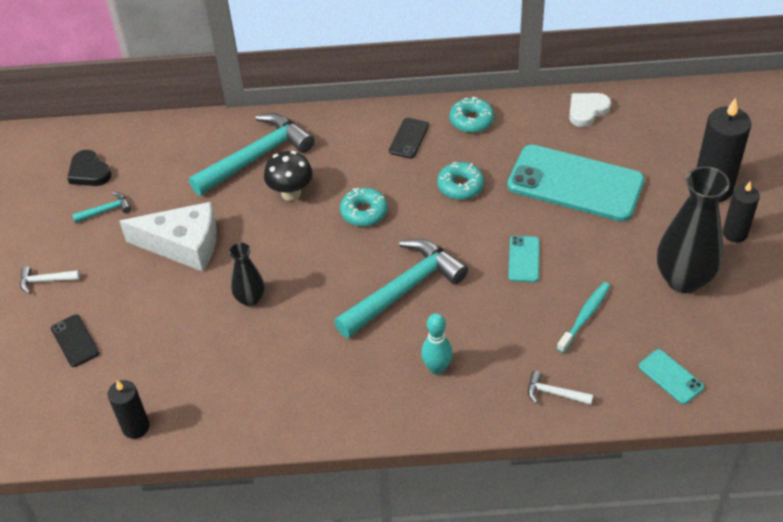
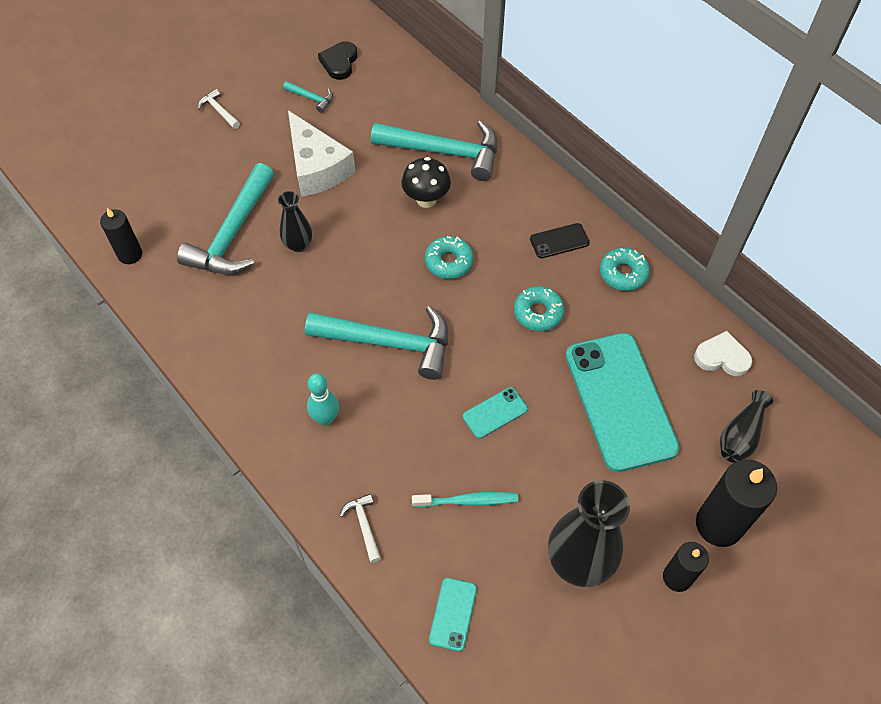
camera: 50 degrees right, 10 degrees up
black phone [51,314,99,367] -> none
none -> turquoise hammer [177,163,274,274]
none -> black vase [720,390,773,463]

